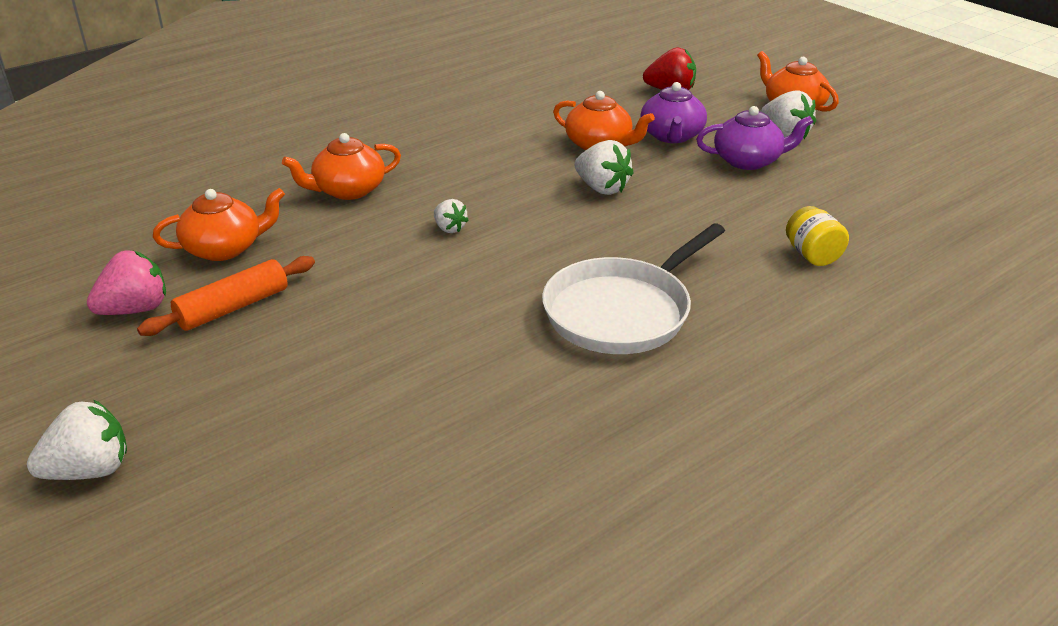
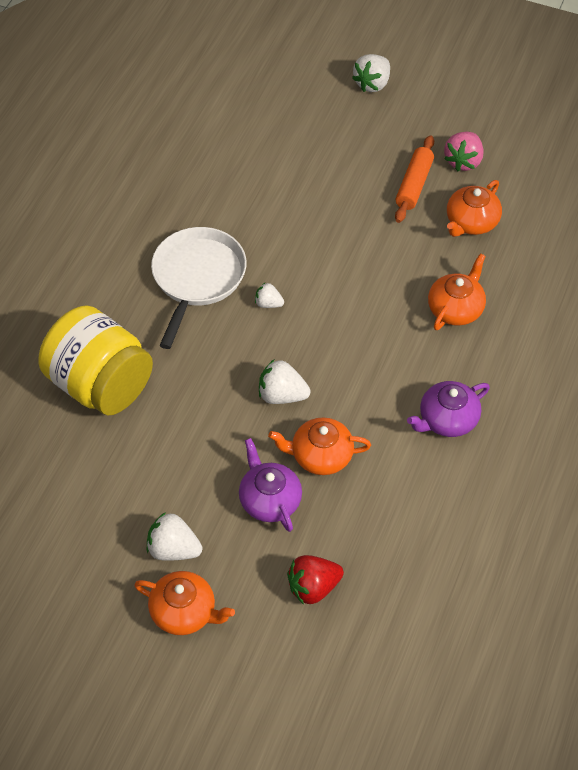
camera: 150 degrees right, 20 degrees up
white strawberry [434,199,468,233] -> white strawberry moved to [255,283,284,308]
purple teapot [696,106,813,170] -> purple teapot moved to [407,381,490,437]
yellow jar [786,206,849,266] -> yellow jar [38,305,153,415], size x2.40

